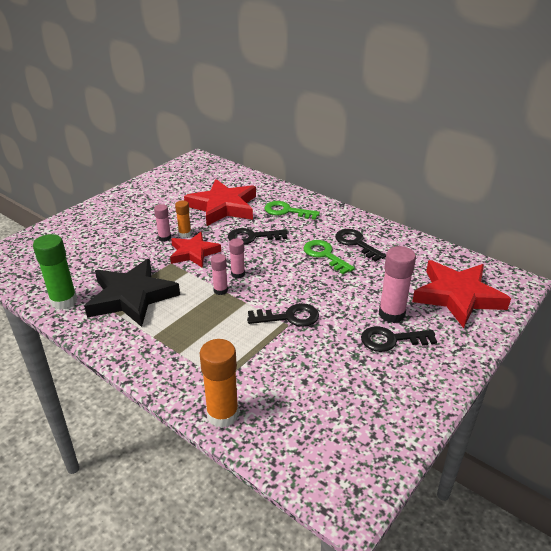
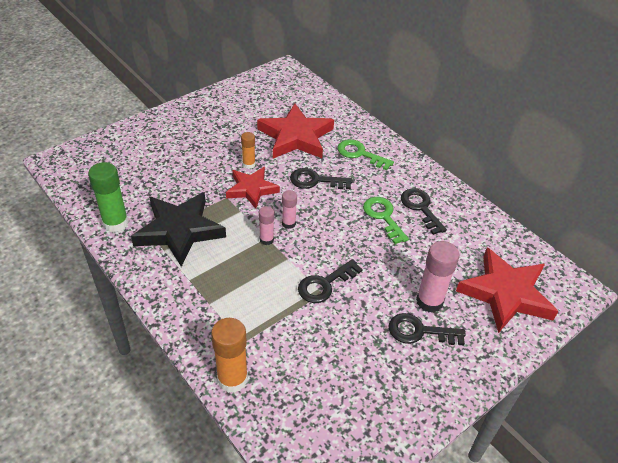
camera: 10 degrees right, 10 degrees up
pink glue stick [154,204,171,242] -> none
black key [247,303,319,327] -> black key turned 135 degrees clockwise [298,259,363,303]

